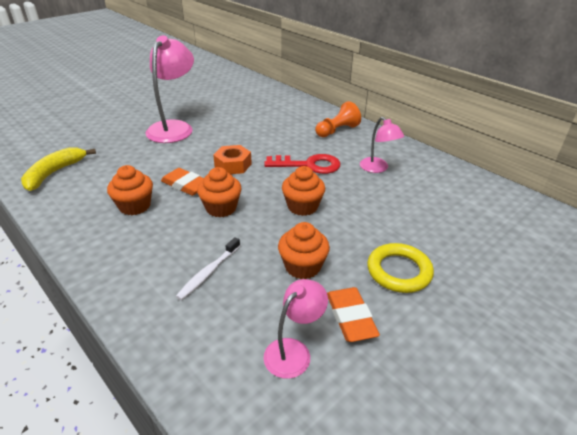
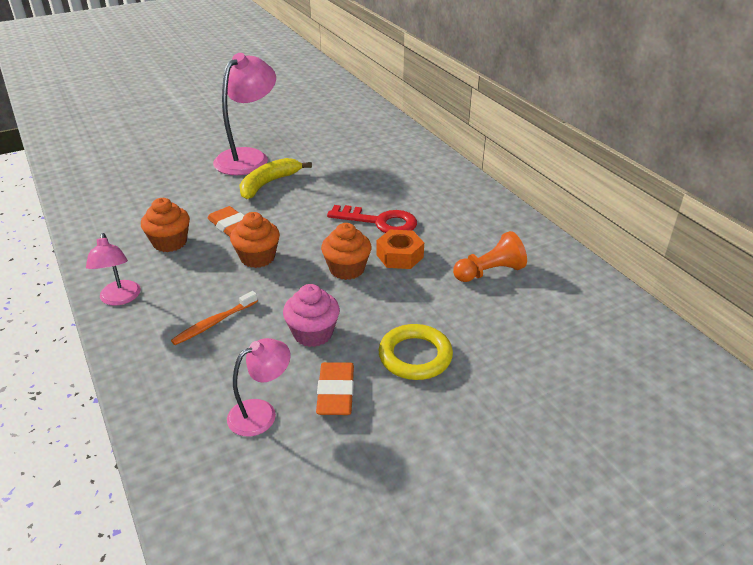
camera: 15 degrees right, 0 degrees up
yellow banana [21,147,96,191] -> yellow banana moved to [239,158,312,199]
white toothbrush [176,237,240,300] -> orange toothbrush [171,291,258,345]
orange nut [213,145,252,174] -> orange nut moved to [376,230,424,269]
orange cupcake [278,222,330,279] -> pink cupcake [283,284,340,347]
orange pawn [315,101,361,137] -> orange pawn moved to [453,231,527,282]
pink lamp [360,117,404,173] -> pink lamp moved to [86,233,141,306]

